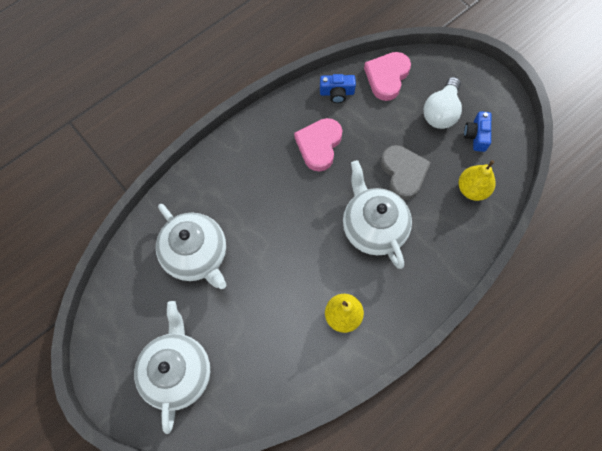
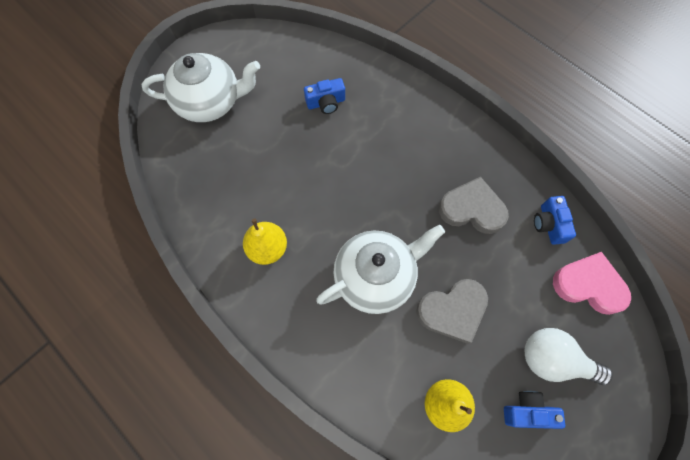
camera: 85 degrees right, 0 degrees up
white teapot [156,204,226,289] -> blue camera [304,78,345,114]
pink heart [294,118,342,172] -> grey heart [439,177,509,234]

